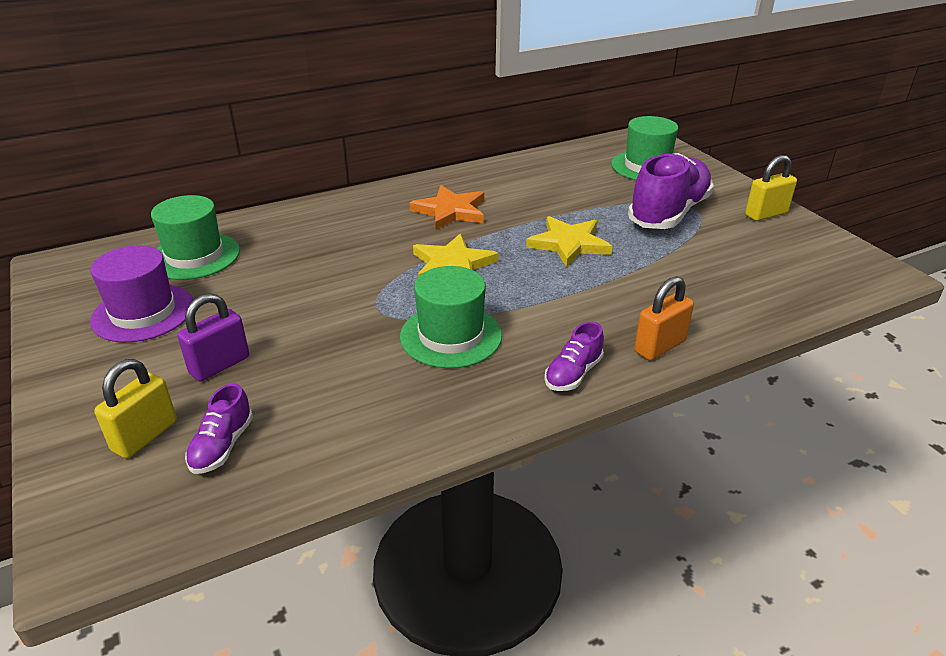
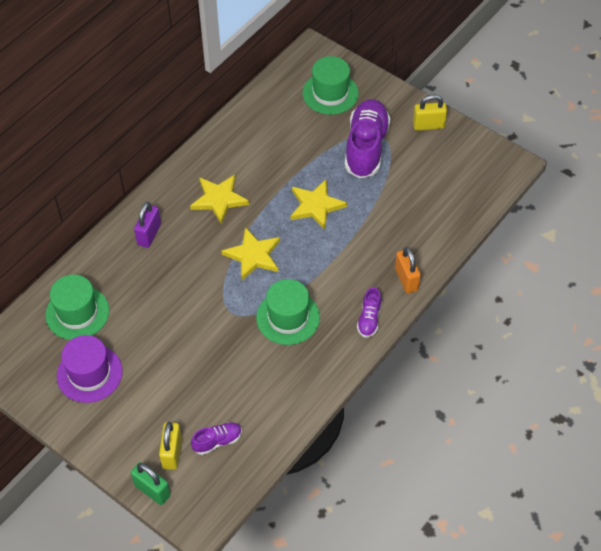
camera: 25 degrees left, 20 degrees up
purple padlock [177,293,249,381] -> purple padlock moved to [134,202,161,248]
purple shoe [185,383,253,474] -> purple shoe turned 105 degrees counterclockwise [191,422,242,455]
orange star [409,185,484,230] -> yellow star [190,175,249,225]
orange padlock [634,276,694,361] -> orange padlock turned 45 degrees counterclockwise [395,247,421,293]
yellow padlock [745,155,797,221] -> yellow padlock turned 45 degrees clockwise [413,95,447,131]
none -> green padlock [131,462,171,505]

